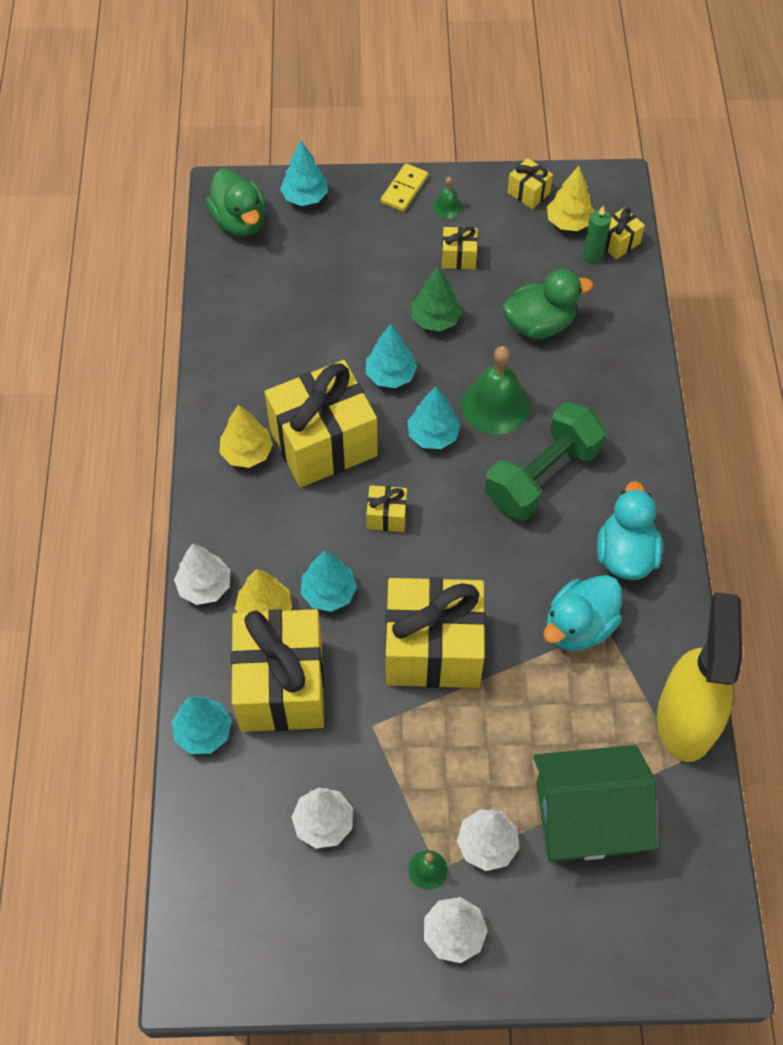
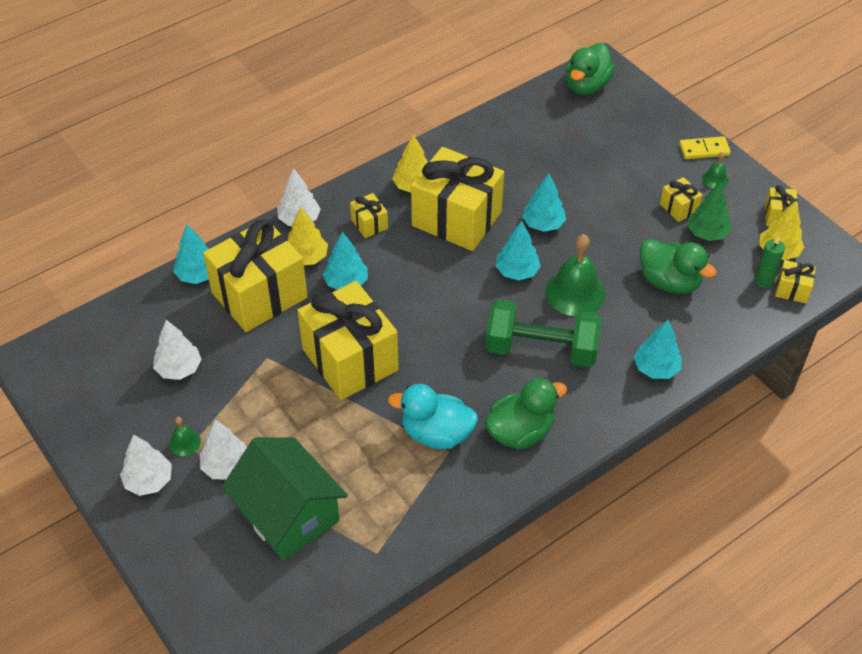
camera: 55 degrees right, 10 degrees down
turquoise tree [280,140,328,206] -> turquoise tree moved to [634,320,682,379]
yellow gift [366,485,407,532] -> yellow gift moved to [350,193,388,238]
green tree [411,267,462,331] -> green tree moved to [687,182,732,241]
turquoise duck [597,481,663,580] -> green duck [484,378,567,449]
yellow spray bottle [657,592,742,762] -> none

